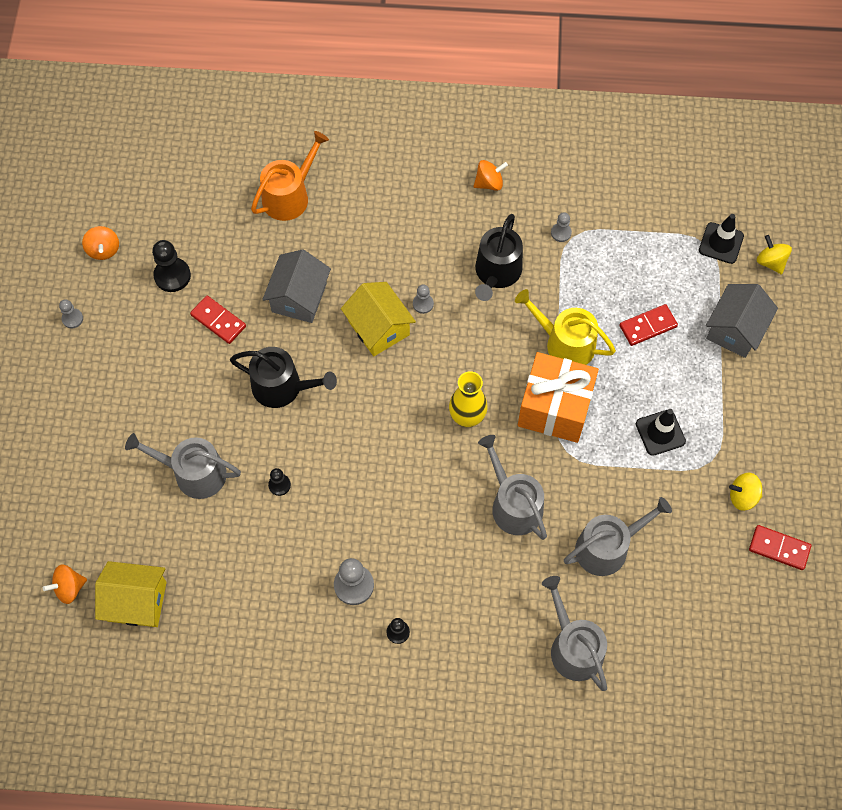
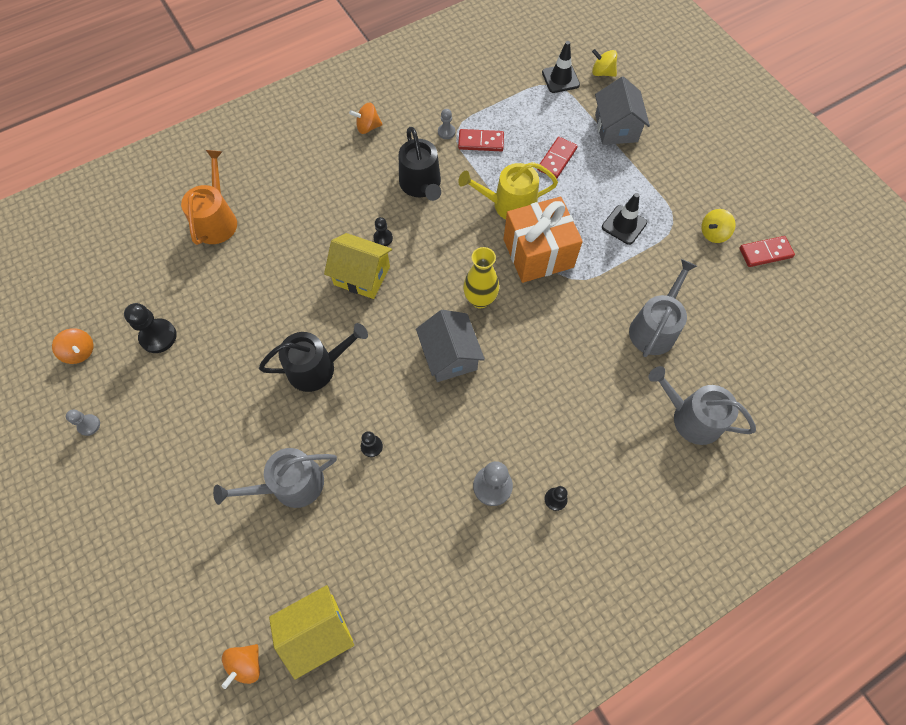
camera: 35 degrees left, 0 degrees up
red domino [190,296,246,344] -> red domino moved to [458,129,504,151]
grey house [262,249,331,323] -> grey house moved to [416,310,485,382]
grey pawn [413,284,434,314] -> black pawn [373,217,393,246]
orange spinning top [474,160,508,191] -> orange spinning top turned 135 degrees counterclockwise [349,102,383,134]
grey watering can [478,435,547,540] -> none

